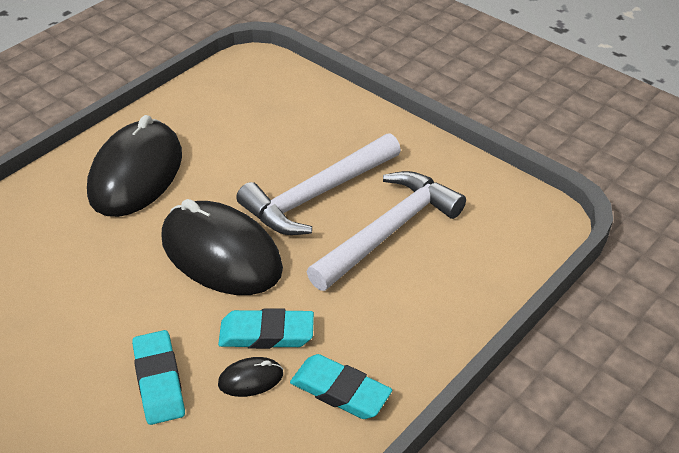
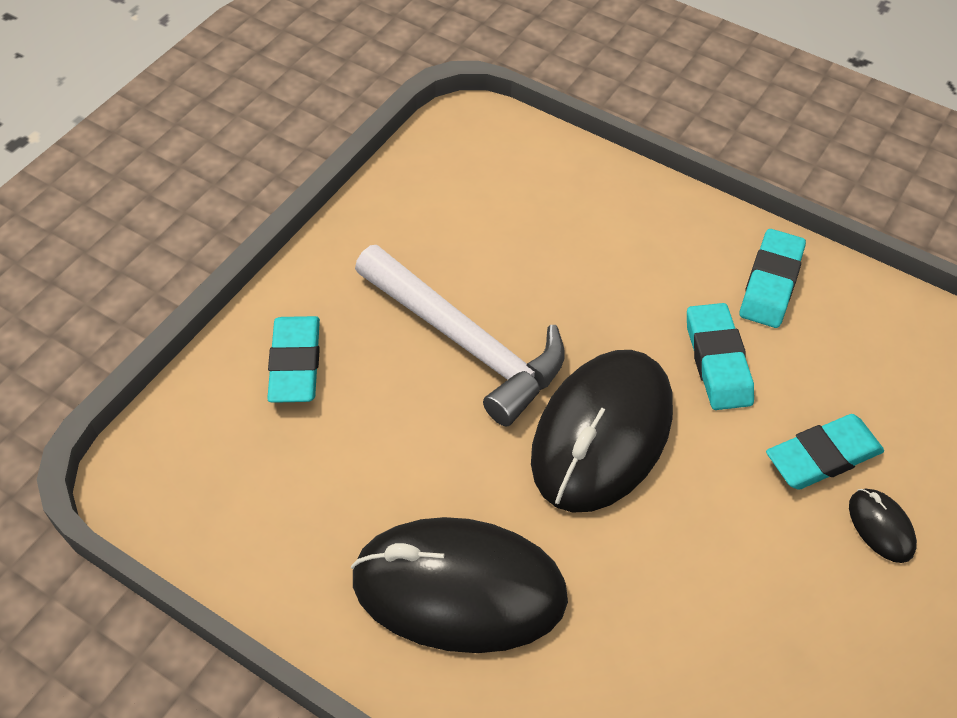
camera: 100 degrees left, 10 degrees up
black mouse [218,357,283,397] -> black mouse moved to [849,489,917,563]
white hammer [307,171,466,291] -> none
none -> turquoise eraser [267,316,320,403]

